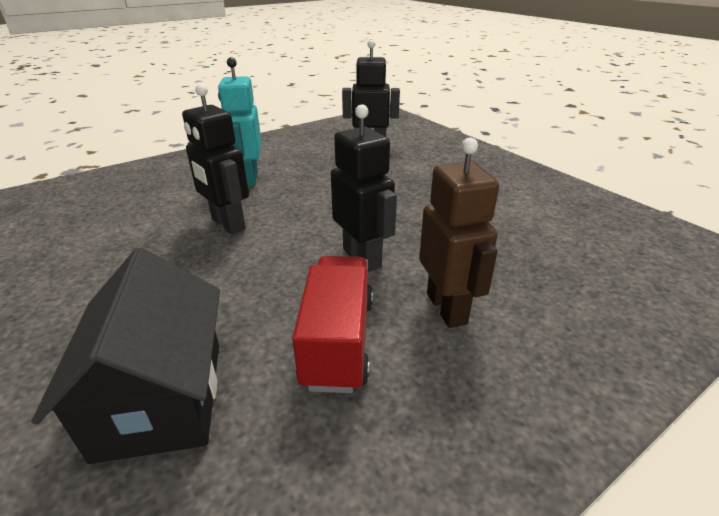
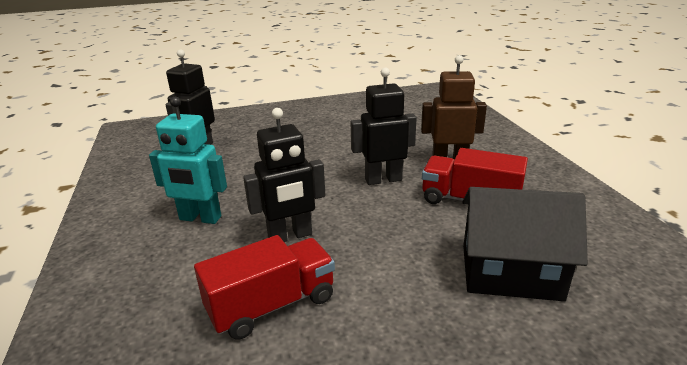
camera: 70 degrees left, 5 degrees down
none -> red truck [194,235,335,340]

